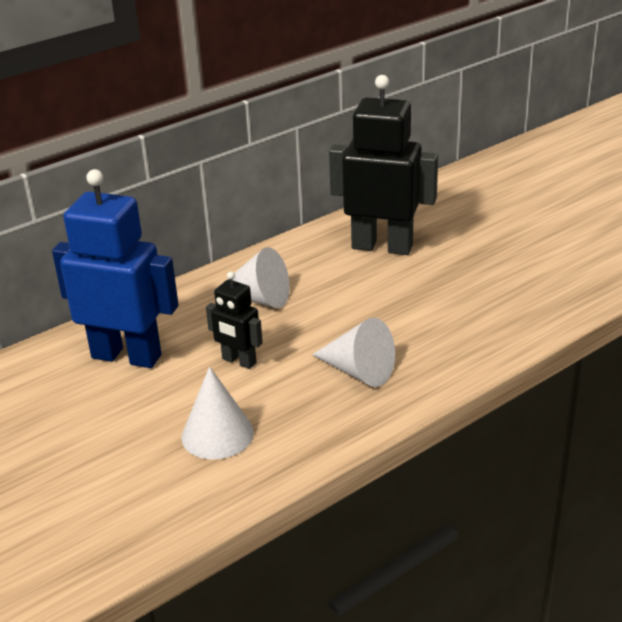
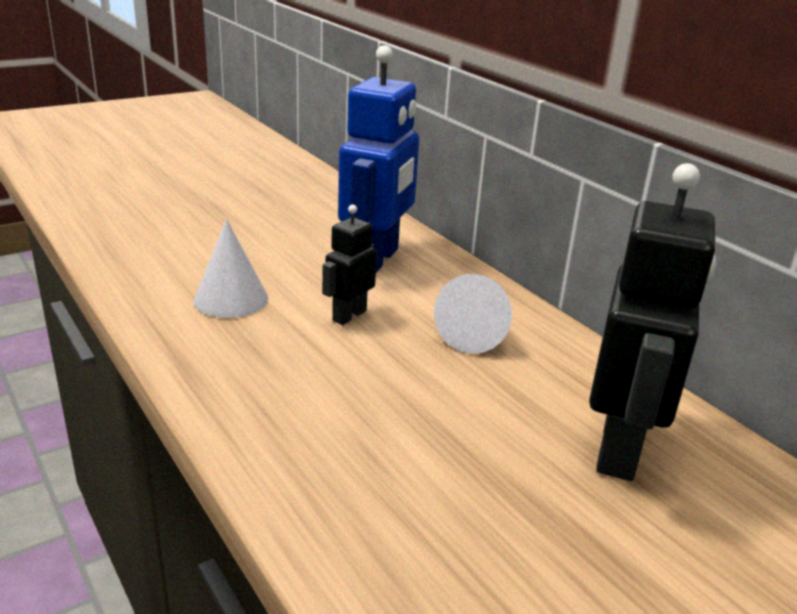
camera: 90 degrees right, 5 degrees down
white cone [312,318,395,387] -> none

